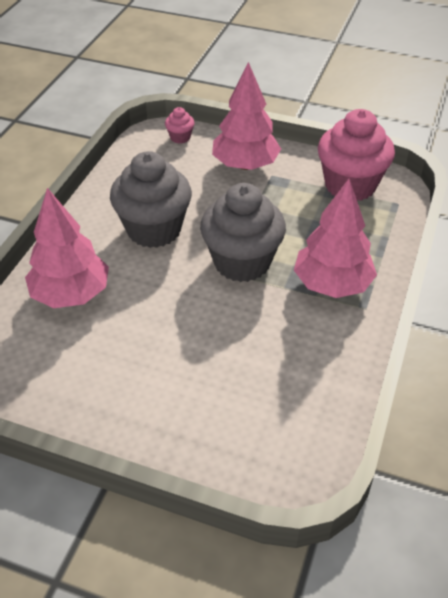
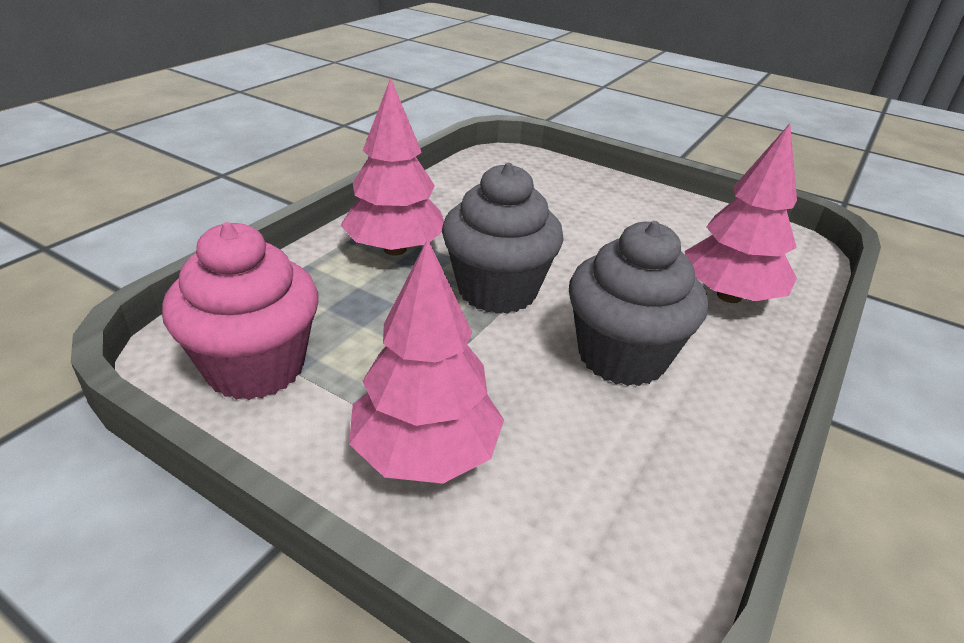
camera: 170 degrees left, 10 degrees down
pink cupcake [165,107,195,144] -> none

